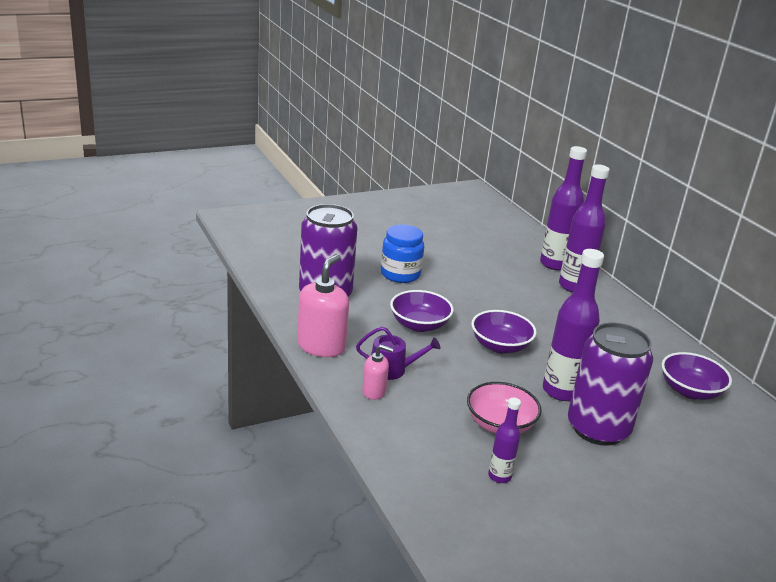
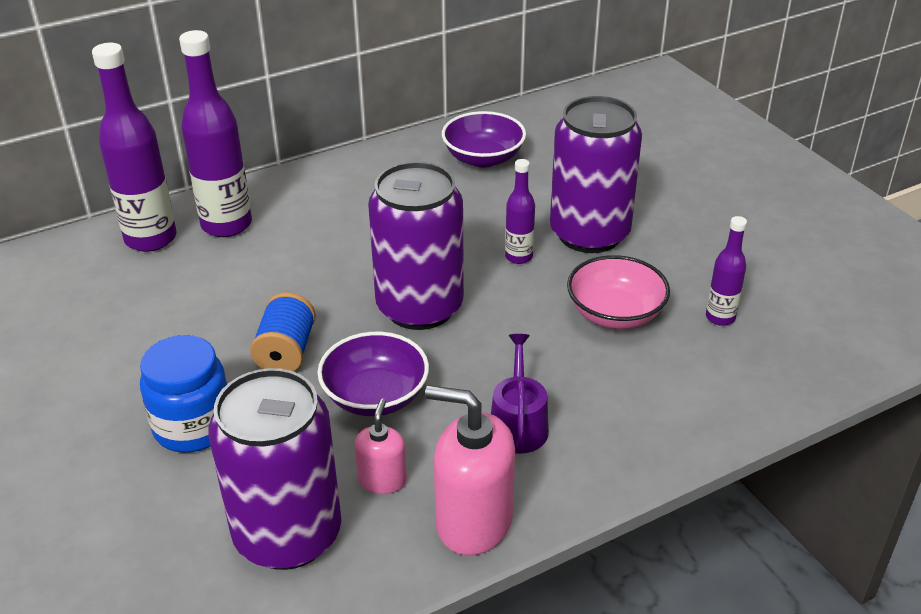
camera: 90 degrees left, 10 degrees up
pink soap dispenser [362,345,394,400] -> pink soap dispenser moved to [354,398,407,494]
purple bowl [471,310,536,354] -> purple can [368,161,464,330]
purple bottle [543,249,604,401] -> purple bottle [505,159,535,264], size x0.52
none -> blue spool [250,292,316,371]

